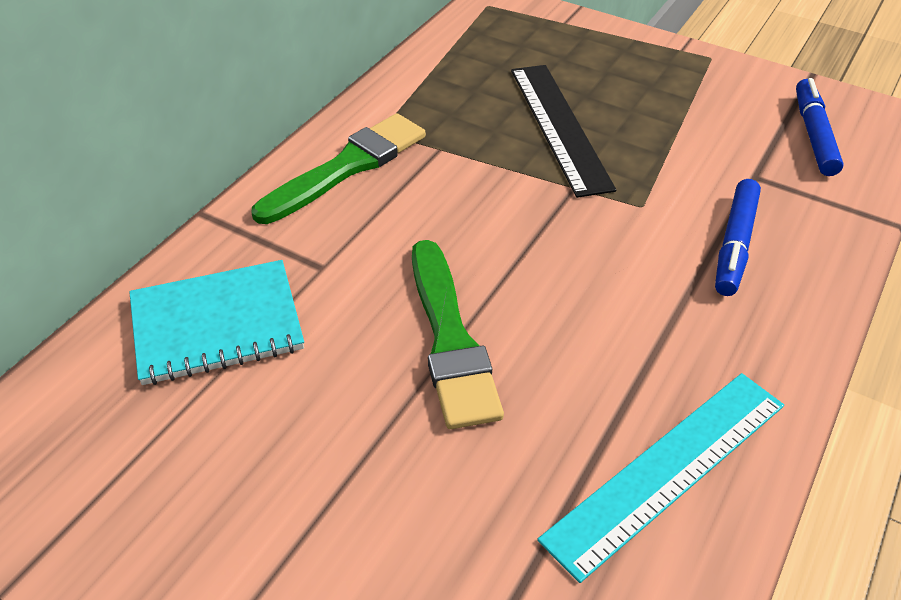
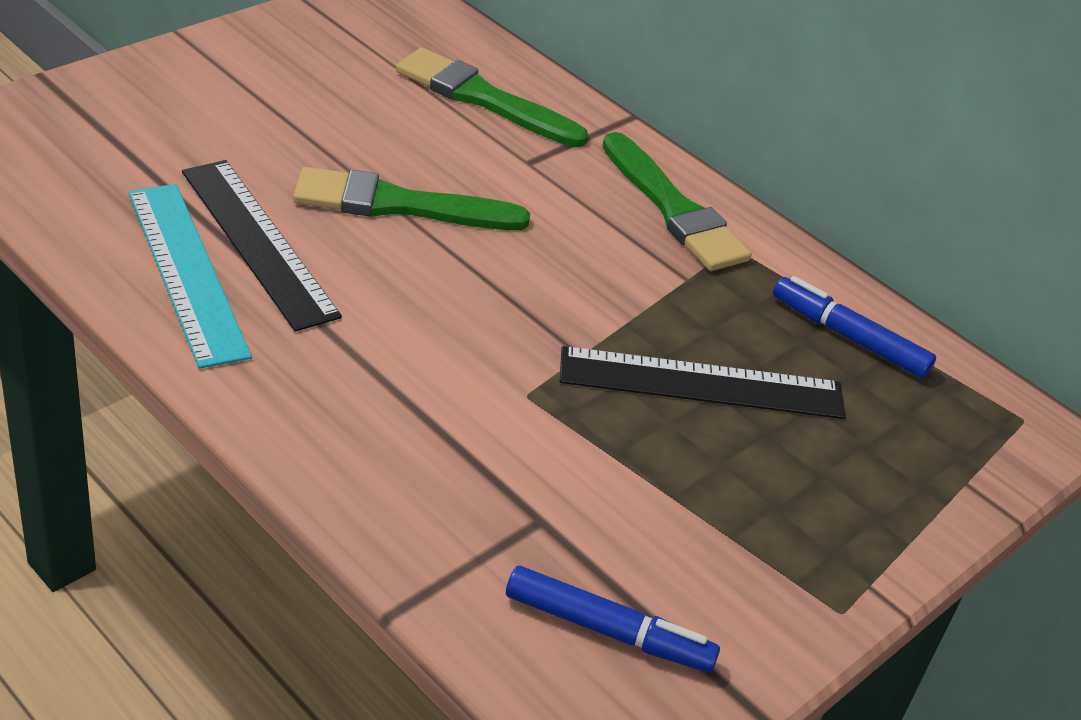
camera: 100 degrees right, 5 degrees down
turquoise notebook [129,260,304,385] -> green brush [396,47,588,147]
blue marker [715,179,761,296] -> blue marker moved to [773,276,936,378]
none -> black ruler [182,160,342,332]

